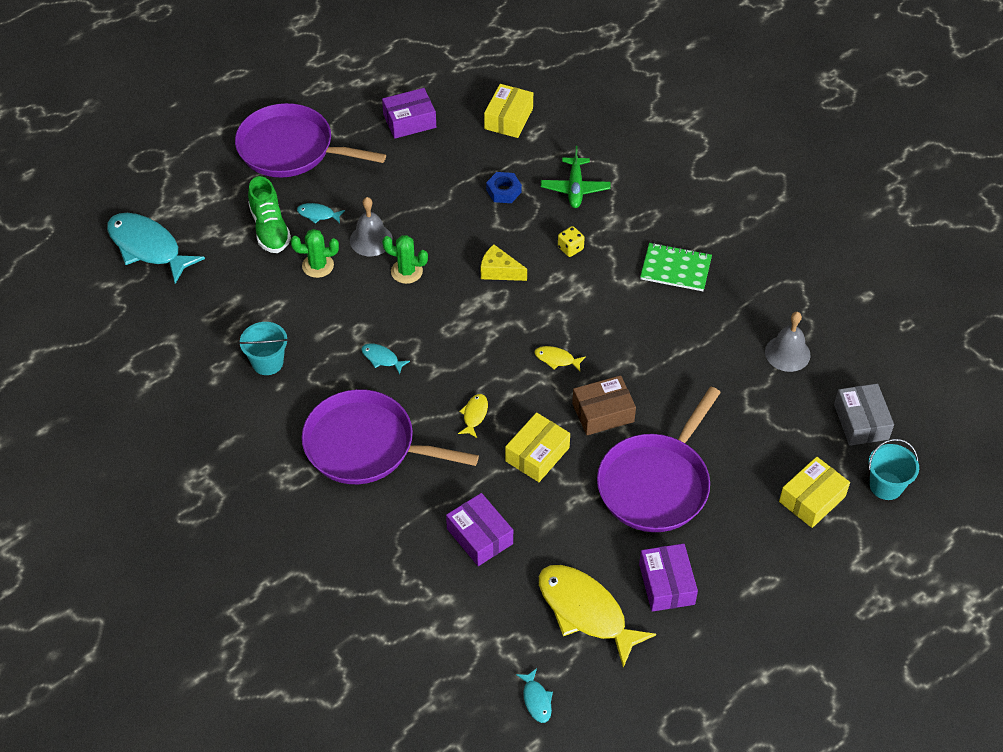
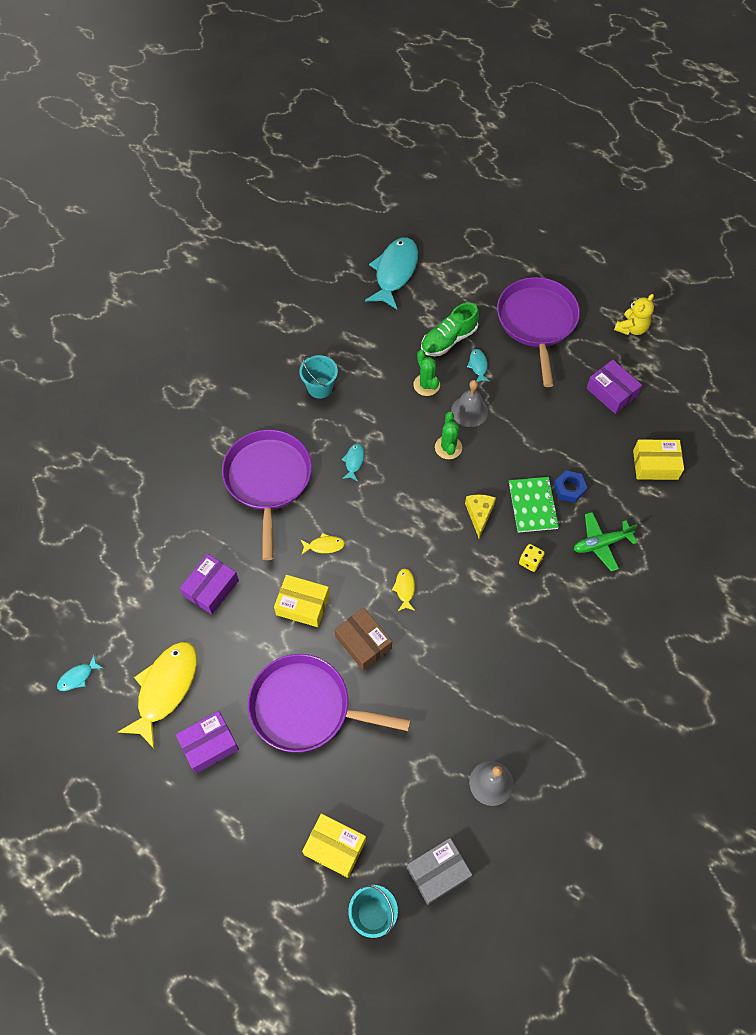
camera: 70 degrees right, 10 degrees up
green notebook [640,243,712,291] -> green notebook moved to [509,477,560,533]
none -> yellow teddy bear [614,294,654,335]

